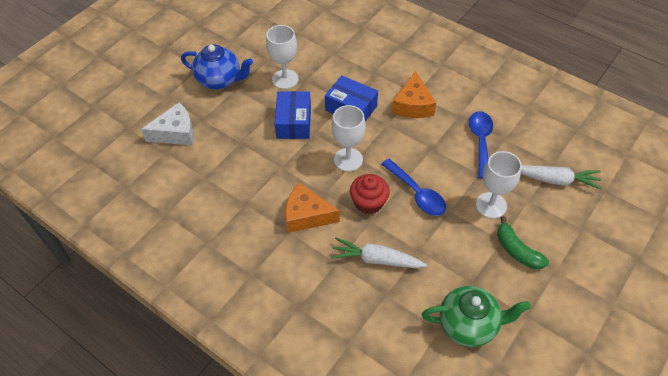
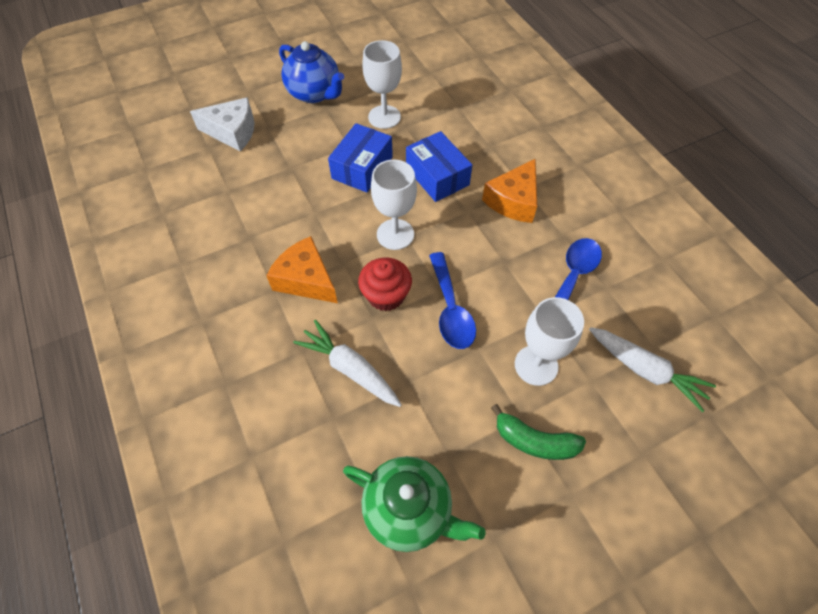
camera: 25 degrees right, 5 degrees up
green banana [497,216,549,269] -> green banana turned 60 degrees counterclockwise [491,404,586,460]

